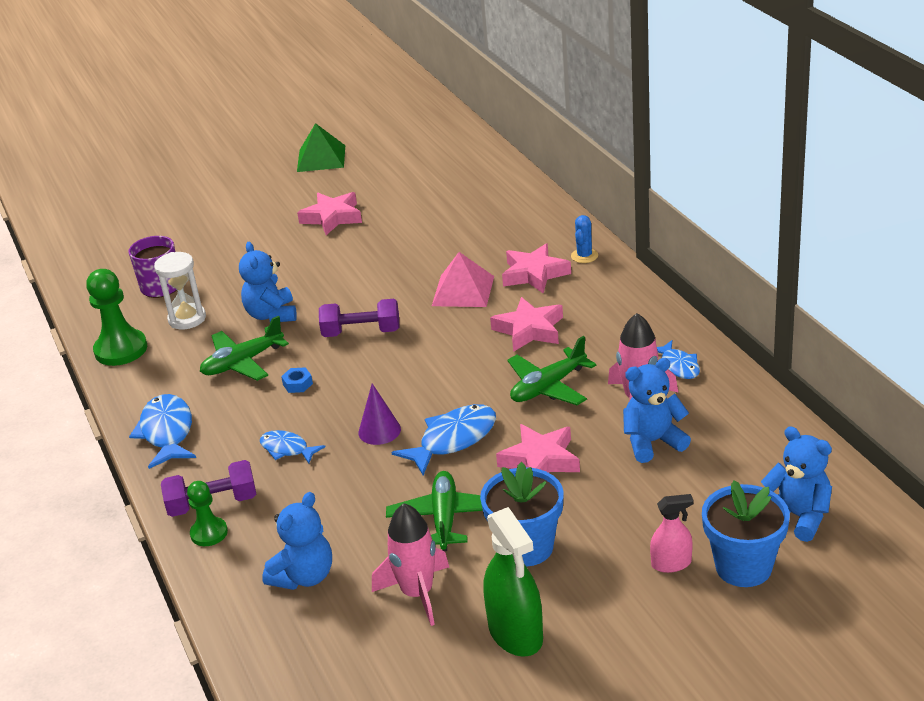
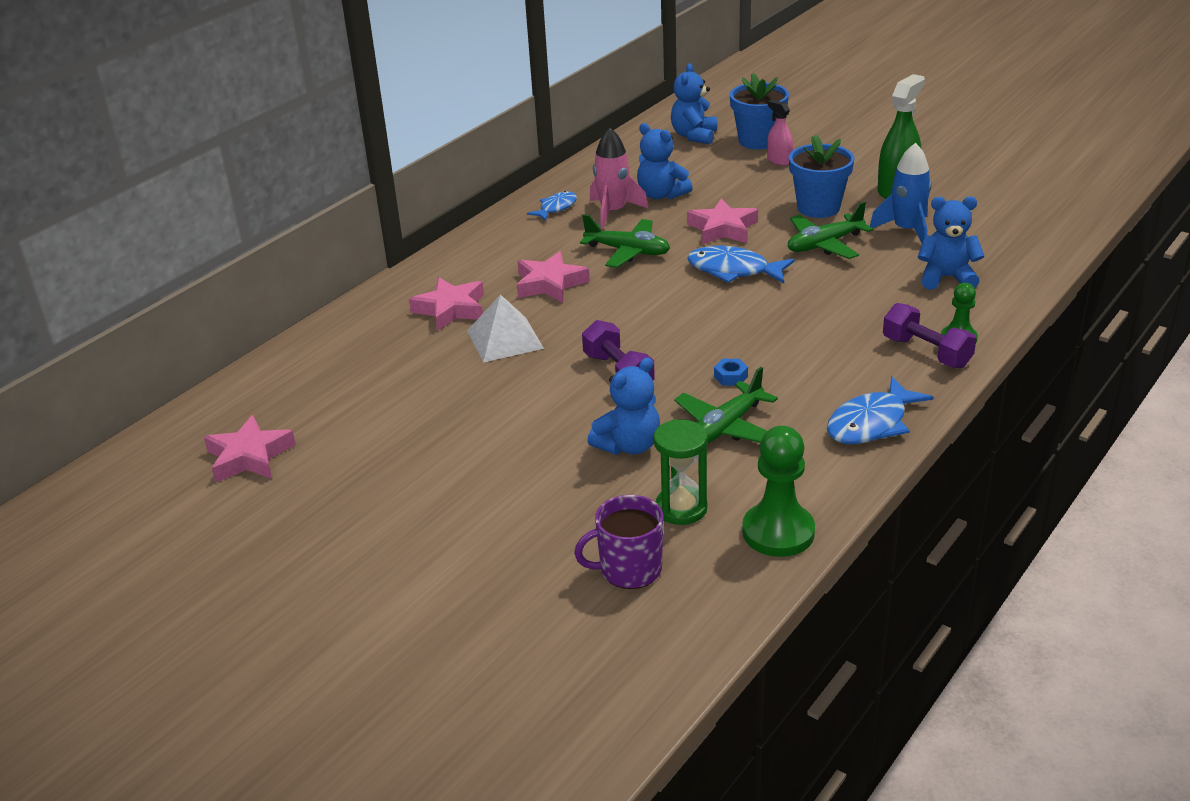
camera: 120 degrees left, 0 degrees up
white hourglass [154,252,206,329] -> green hourglass [654,419,708,525]
green plane [200,316,289,381] -> green plane turned 105 degrees clockwise [674,367,778,444]
blue fish [260,430,325,464] -> none
green pyramid [297,123,345,172] -> none
pink star [297,192,362,235] -> pink star moved to [204,415,296,483]
purple cone [358,383,401,445] -> none
pink rocket [372,503,449,626] -> blue rocket [870,143,932,243]
pink pyramid [432,252,494,307] -> white pyramid [467,294,544,363]
blue cactus [571,215,598,263] -> none

